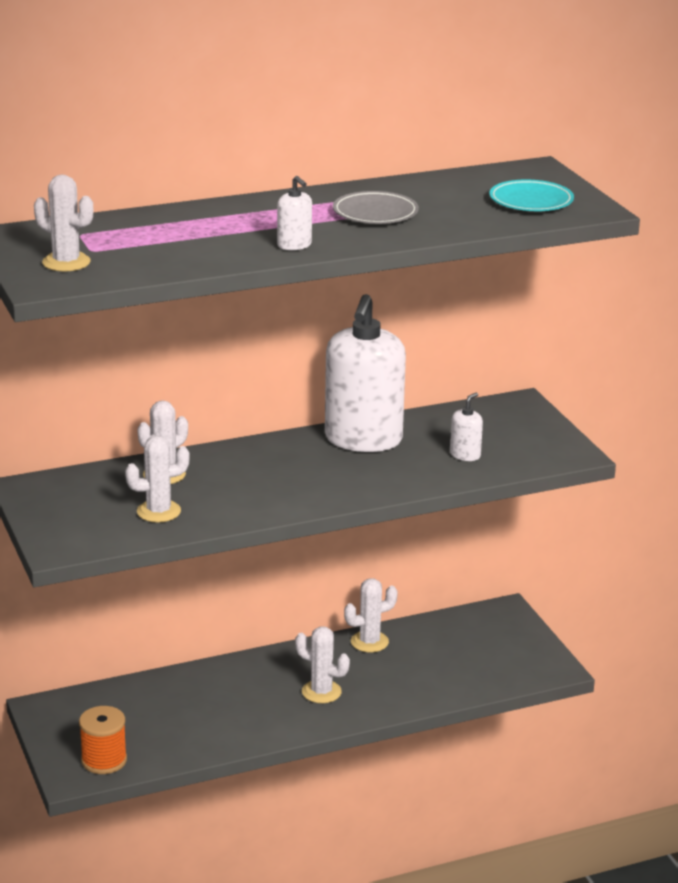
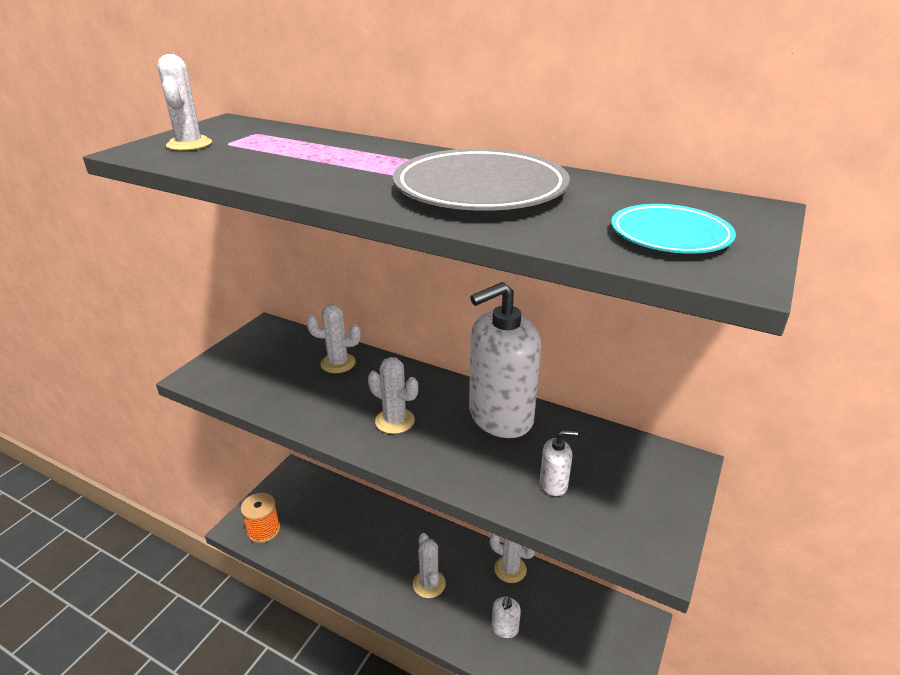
camera: 50 degrees right, 5 degrees up
white cactus [125,435,190,522] -> white cactus moved to [368,357,418,434]
white soap dispenser [277,176,312,250] -> white soap dispenser moved to [492,595,521,638]
grey plate [333,191,419,224] -> grey plate [393,148,570,211], size x1.72

